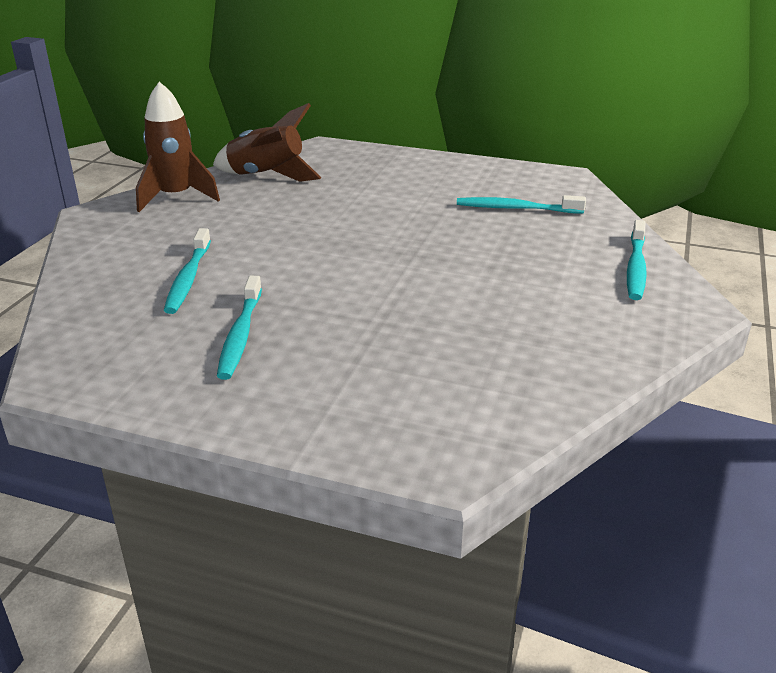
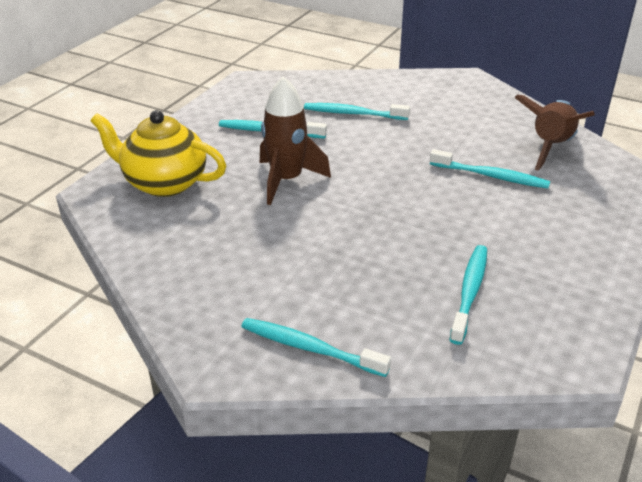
camera: 100 degrees right, 5 degrees up
brown rocket [136,82,220,212] -> brown rocket moved to [260,76,331,205]
none -> yellow teapot [90,110,226,197]
none -> turquoise toothbrush [430,149,550,189]

